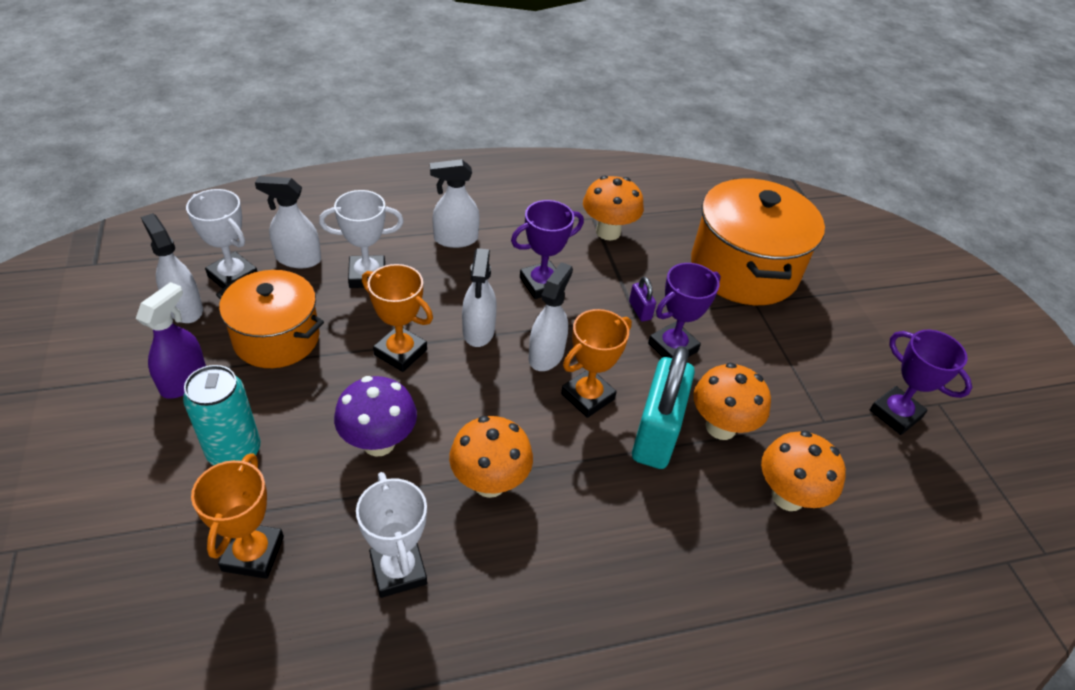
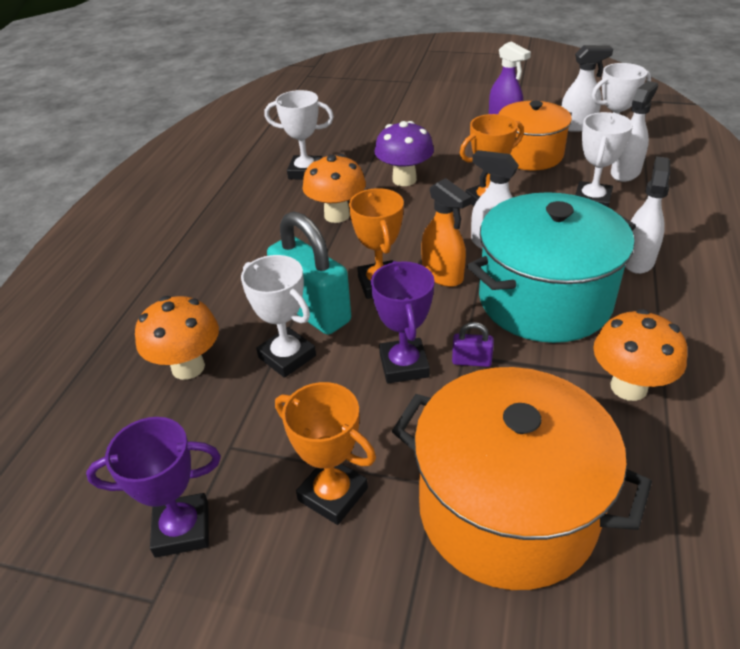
camera: 125 degrees right, 5 degrees down
turquoise can [183,365,260,466] -> none
orange trophy [191,453,284,579] -> orange trophy moved to [275,382,376,525]
purple trophy [511,200,584,299] -> turquoise pot [467,192,636,343]
white spray bottle [529,262,573,371] -> orange spray bottle [421,178,472,287]
orange mushroom [693,363,771,440] -> white trophy [241,255,316,378]

